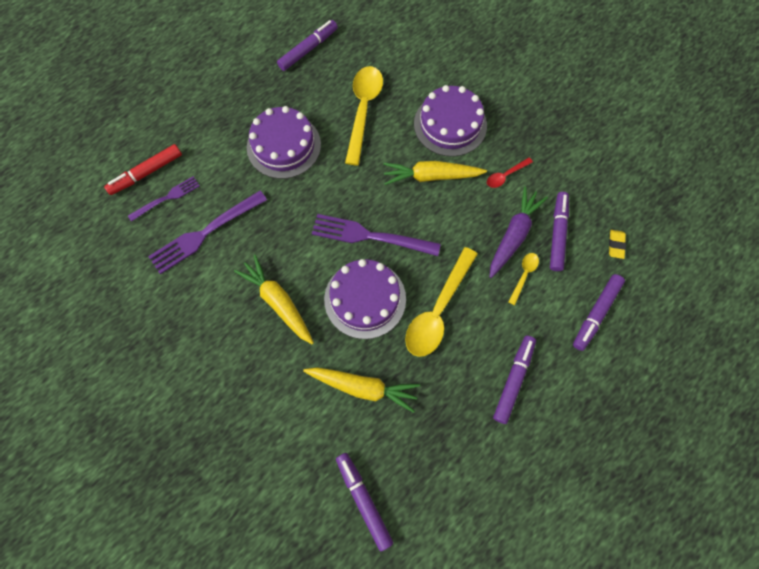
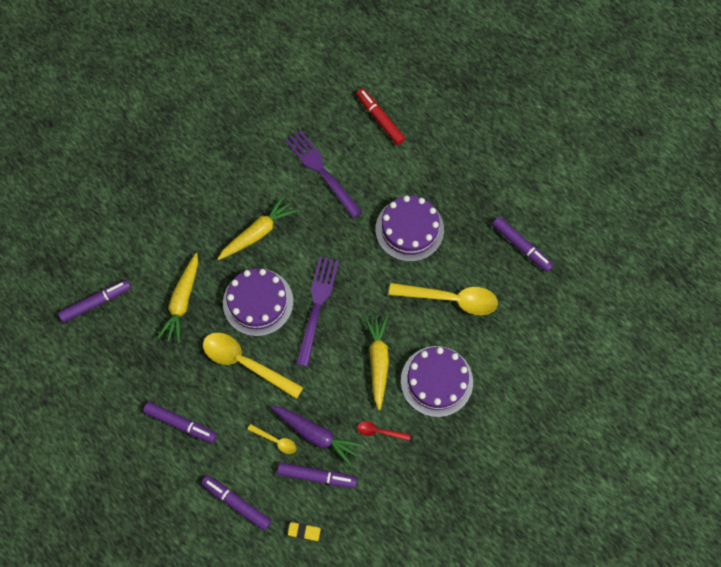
camera: 90 degrees right, 0 degrees up
purple fork [128,176,200,222] -> none
red spoon [487,158,533,188] -> red spoon turned 45 degrees counterclockwise [357,421,411,441]

